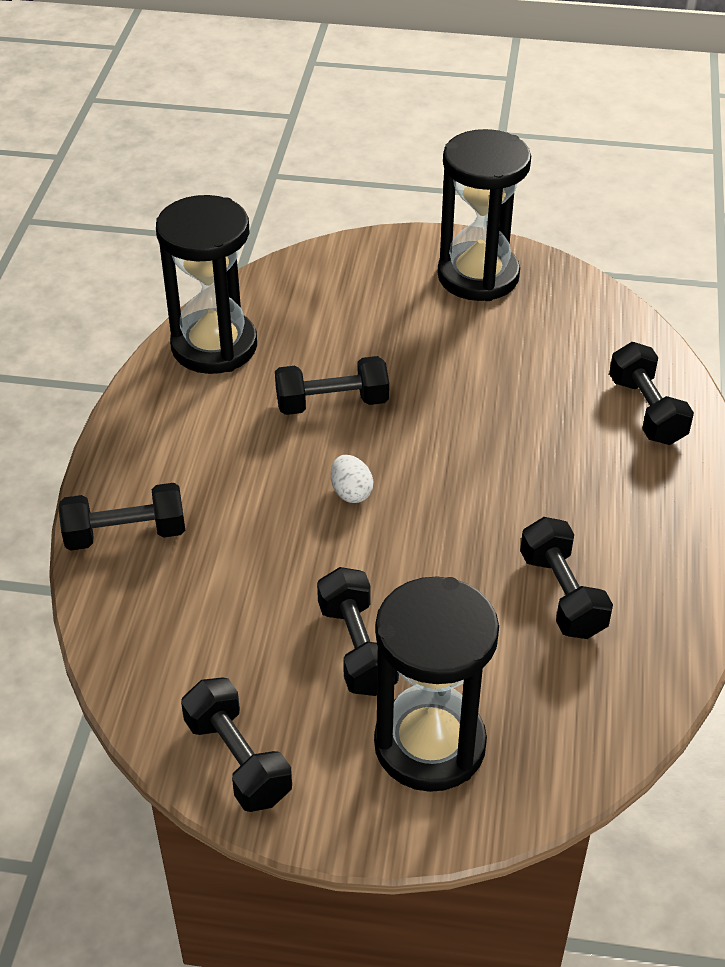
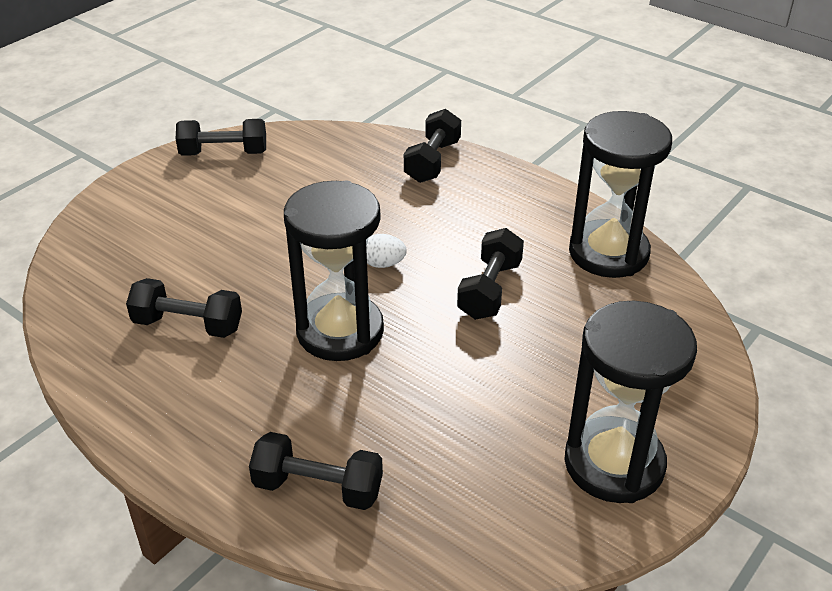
camera: 120 degrees right, 5 degrees down
black dumbbell [317,567,399,696] -> none
black hourglass [374,577,499,792] -> black hourglass moved to [284,181,384,361]

